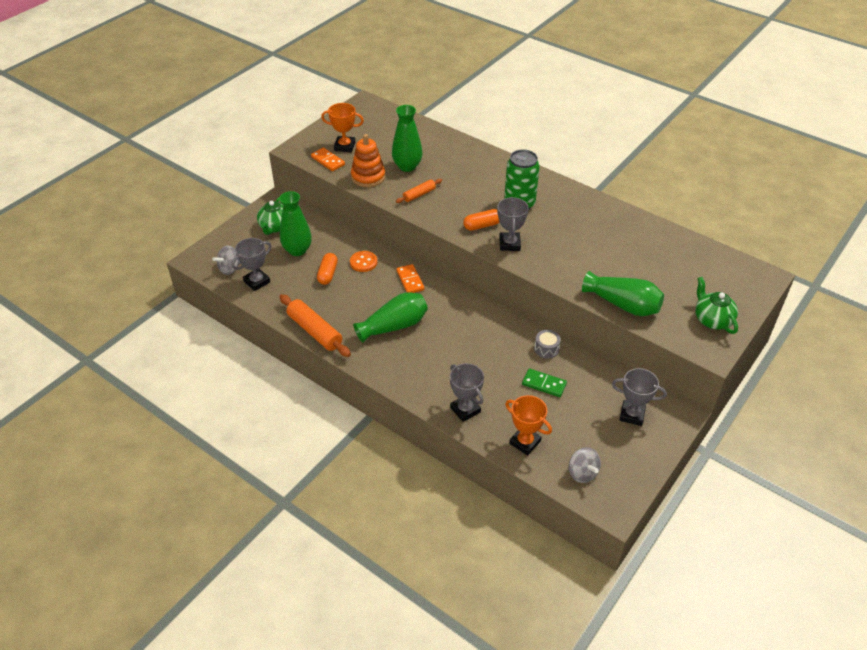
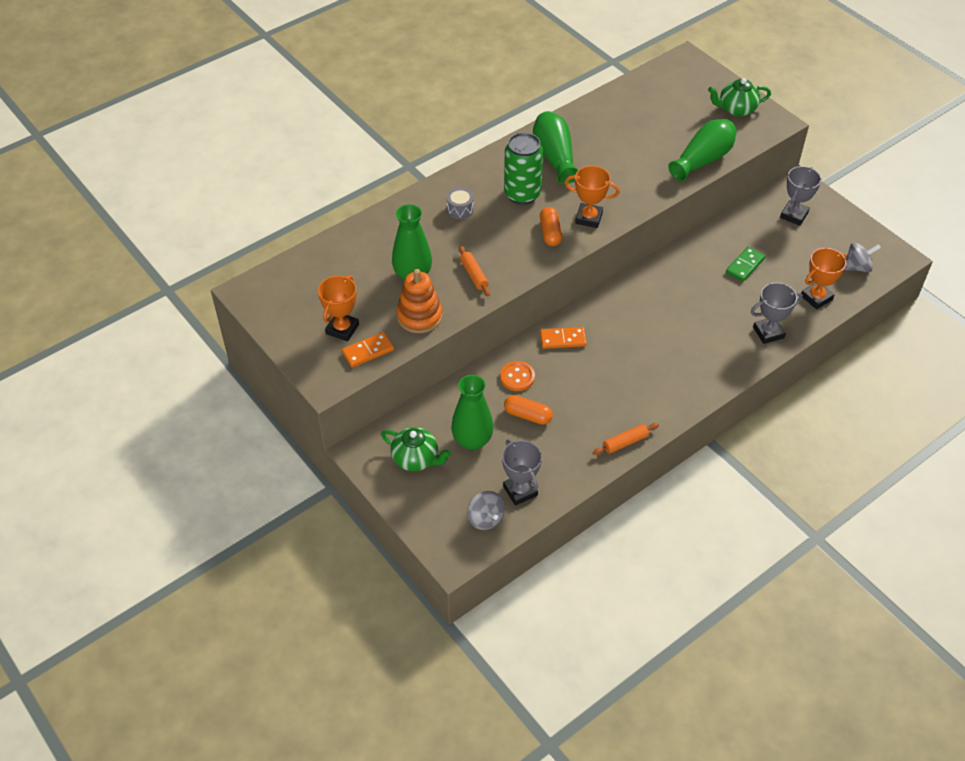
camera: 75 degrees left, 5 degrees up
orange rolling pin [280,294,351,357] -> orange rolling pin [593,423,659,455], size x0.56
green vase [353,292,428,343] -> green vase moved to [533,111,578,184]
grey trophy [497,197,529,251] -> orange trophy [565,166,620,228]
grey drum [534,330,561,359] -> grey drum moved to [446,188,474,219]

